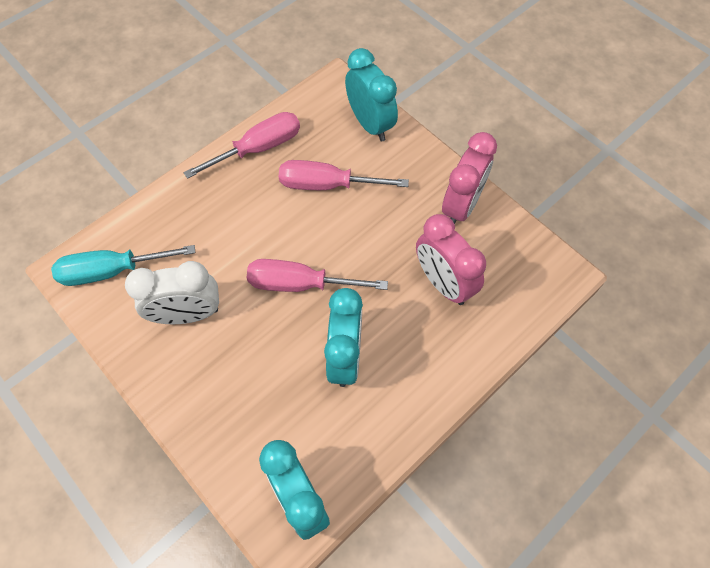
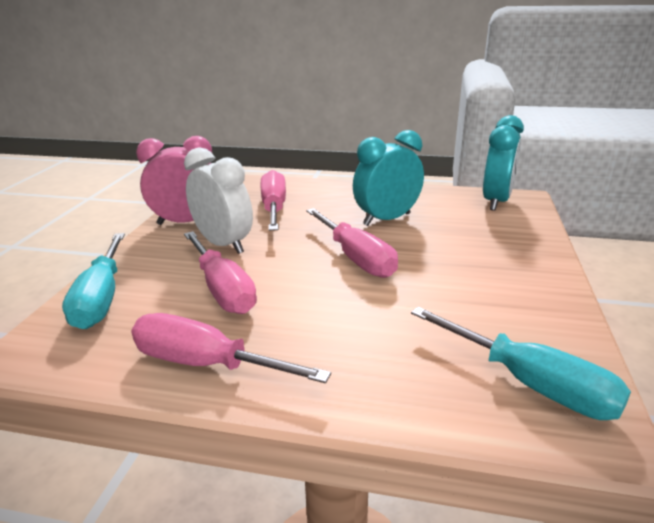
camera: 125 degrees left, 35 degrees down
white clock [125,261,219,324] -> white clock moved to [184,147,253,254]
turquoise clock [345,48,398,141] -> turquoise screwdriver [62,233,125,329]
pink clock [416,214,486,305] -> pink screwdriver [260,170,286,231]

